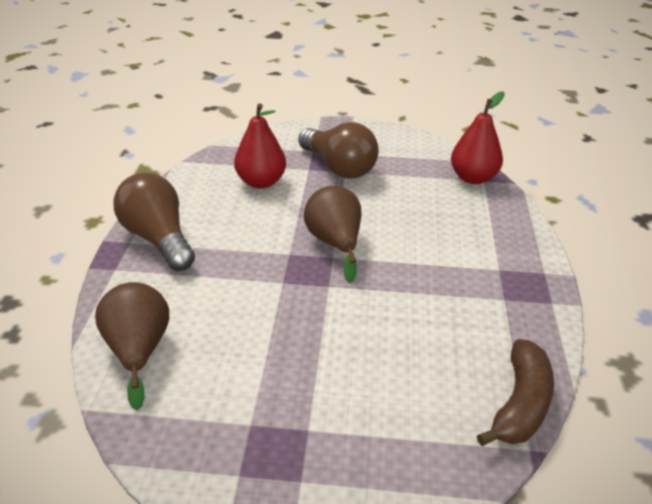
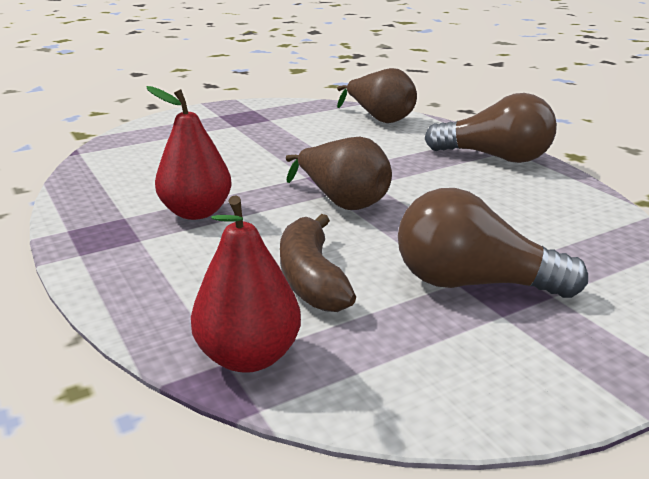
camera: 145 degrees right, 10 degrees down
red pear [234,103,286,189] -> red pear moved to [147,86,232,220]
brown banana [477,339,554,446] -> brown banana moved to [280,214,356,312]

